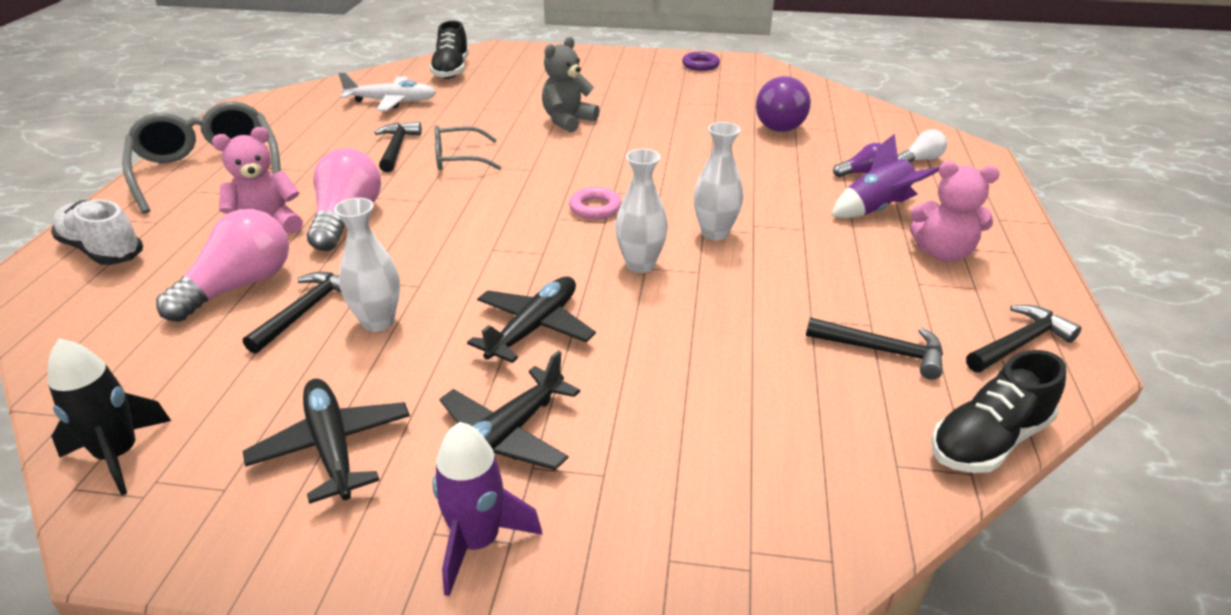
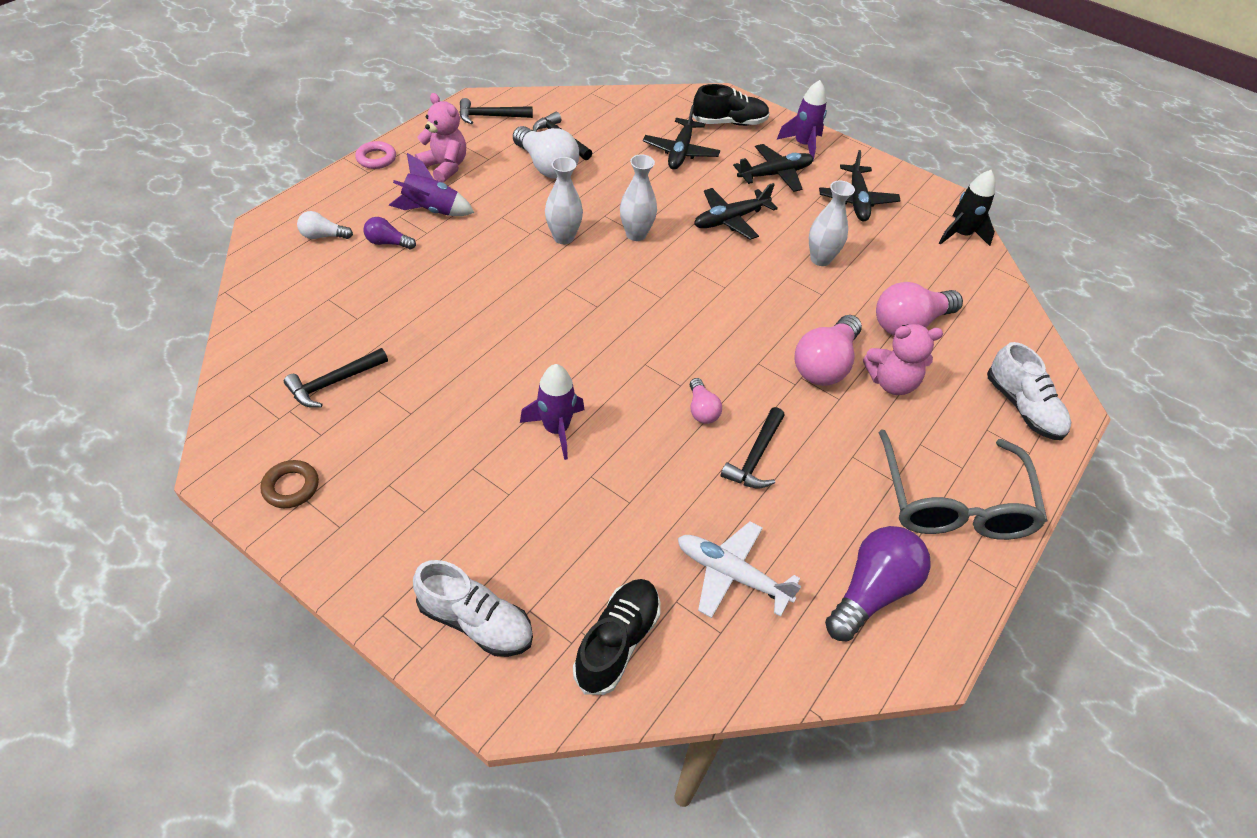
camera: 155 degrees left, 15 degrees up
black hammer [243,272,341,354] -> black hammer moved to [284,348,388,408]
grey glasses [434,125,501,170] -> pink light bulb [690,378,722,424]
grey teddy bear [542,37,599,133] -> purple rocket [520,364,584,460]
pink ring [569,187,622,219] -> pink ring moved to [355,141,396,169]
purple ring [682,52,720,71] -> brown ring [260,460,319,508]
purple light bulb [756,76,811,132] -> purple light bulb moved to [825,526,931,641]
black shoe [931,350,1066,473] -> black shoe moved to [692,84,770,126]
none -> white shoe [413,560,533,657]
none -> white light bulb [513,126,579,178]
none -> black plane [643,105,720,170]

